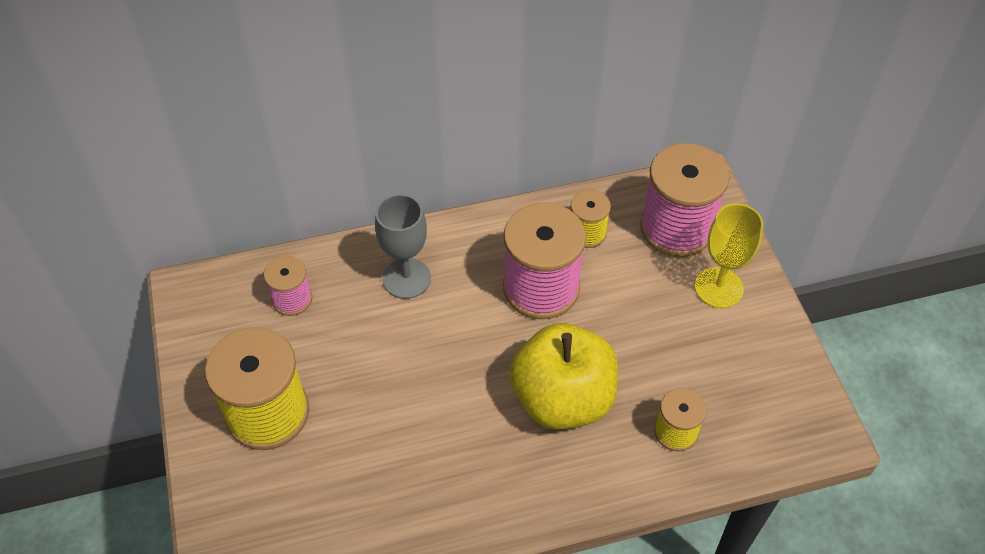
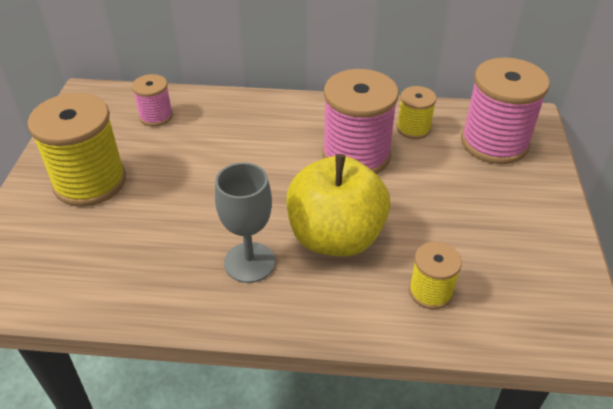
camera: 20 degrees right, 10 degrees down
grey goblet [375,194,431,299] -> grey goblet moved to [215,162,275,283]
yellow goblet [695,203,763,308] -> none

